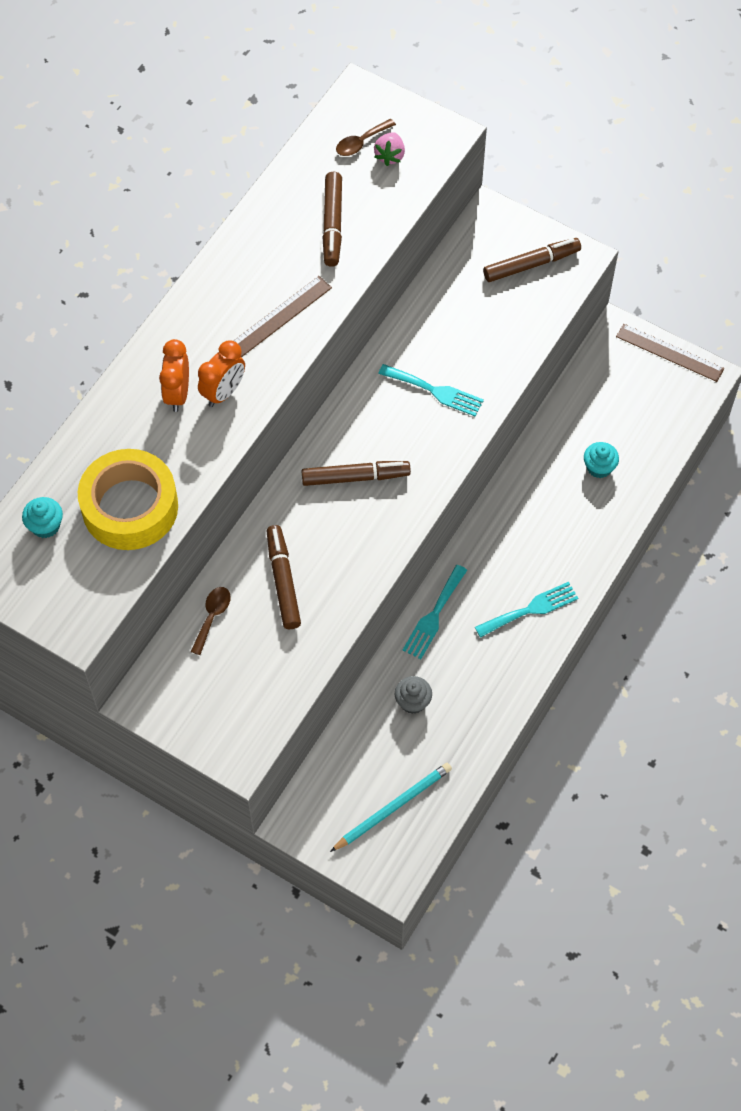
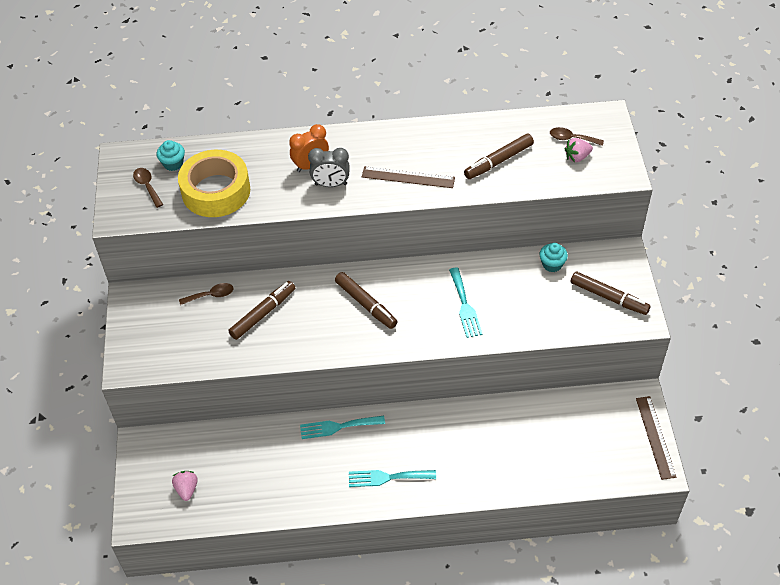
camera: 55 degrees right, 10 degrees down
orange clock [198,341,245,407] -> grey clock [308,148,350,187]
turquoise pencil [330,763,452,852] -> pink strawberry [172,471,198,501]
grey cupcake [395,676,432,714] -> none
turquoise fork [475,582,578,638] -> turquoise fork turned 150 degrees clockwise [349,470,436,487]
turquoise cupcake [584,442,619,478] -> turquoise cupcake moved to [540,243,568,272]
none -> brown spoon [133,168,163,208]

